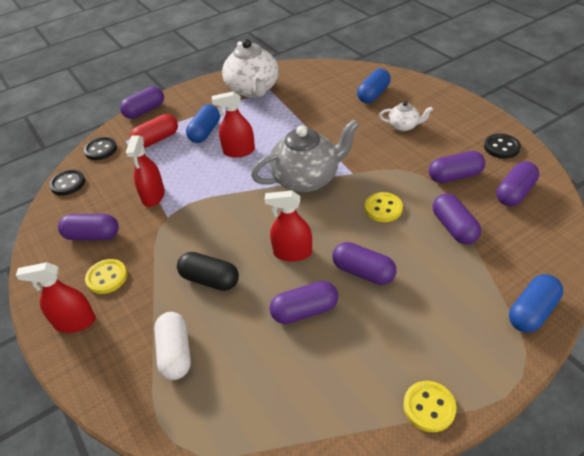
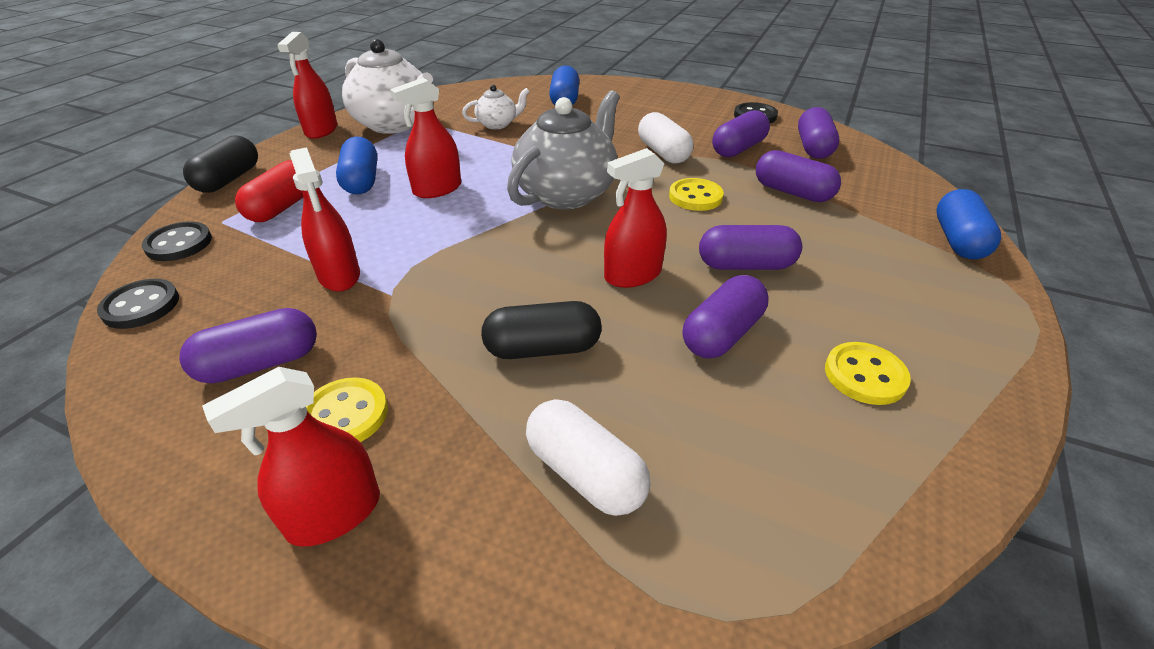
camera: 35 degrees left, 5 degrees down
purple capsule [120,86,164,119] -> black capsule [183,136,258,193]
white teapot [379,101,433,131] -> white teapot moved to [462,85,530,129]
yellow button [403,381,456,432] -> yellow button moved to [825,342,911,405]
none -> red spray bottle [277,32,337,139]
none -> white capsule [638,112,694,163]

